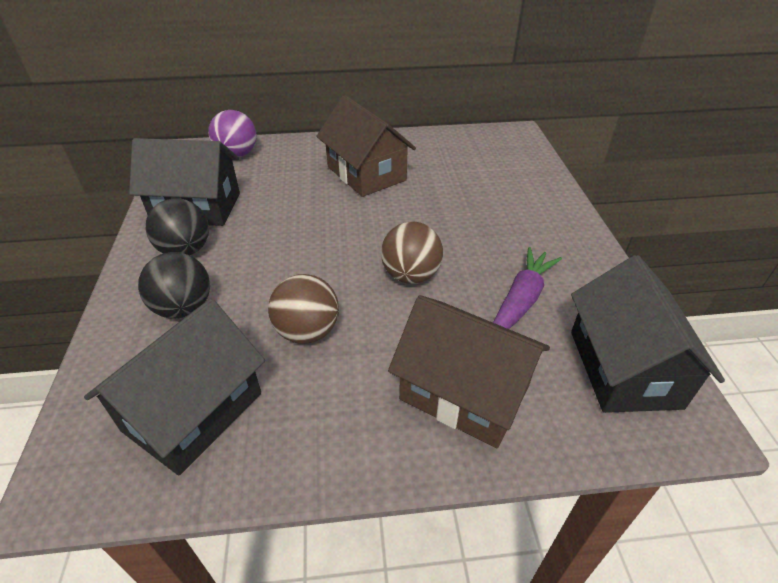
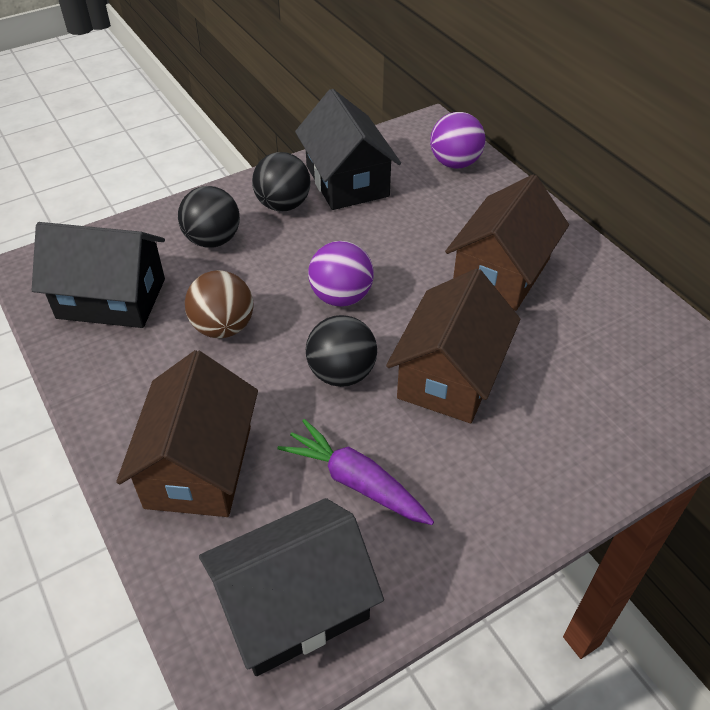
camera: 65 degrees right, 5 degrees up
brown ball [381,221,443,284] -> black ball [306,315,377,387]
purple carrot [493,247,562,329] -> purple carrot turned 150 degrees counterclockwise [278,419,434,525]
none -> purple ball [308,241,374,307]
none -> brown house [386,268,520,423]

